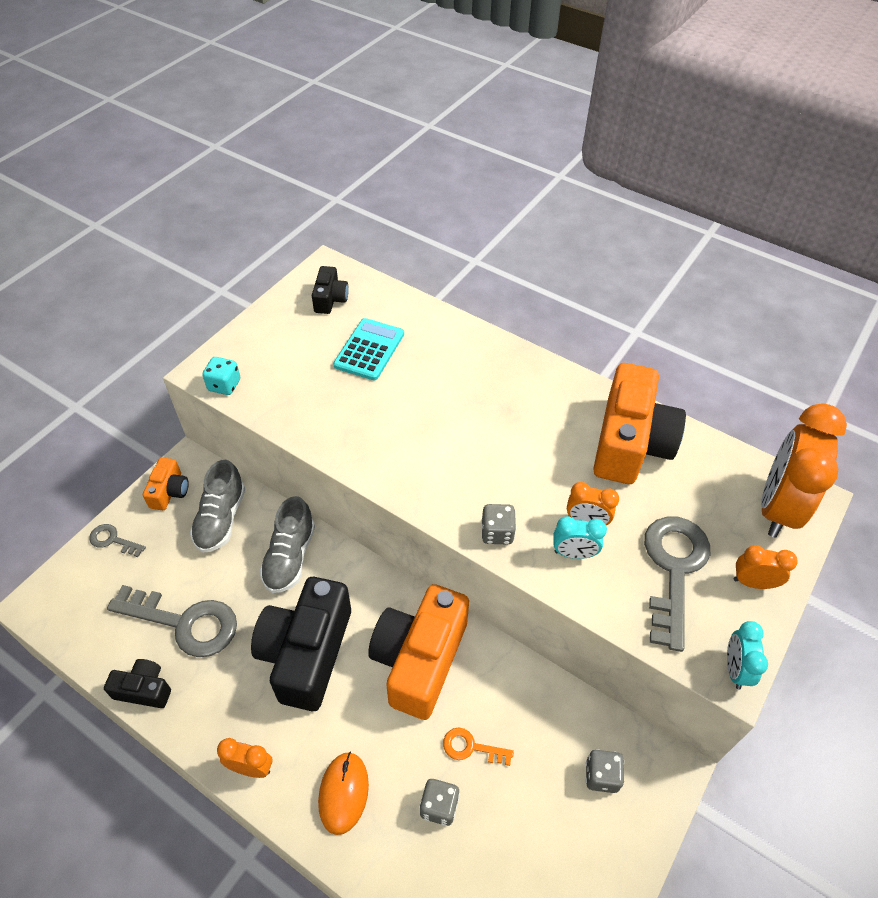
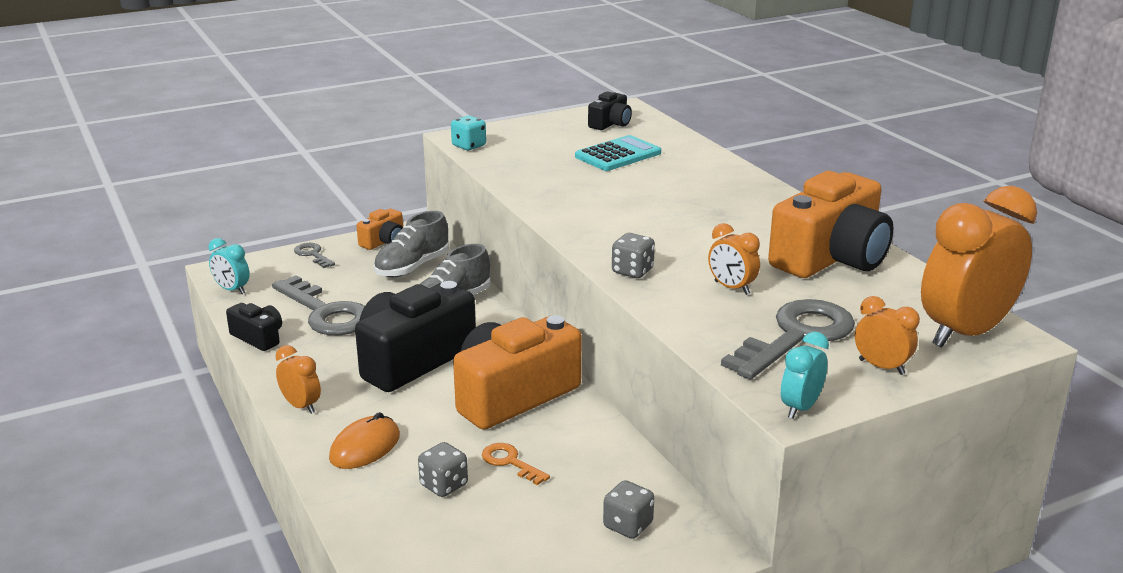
camera: 30 degrees right, 25 degrees down
turquoise clock [553,516,607,559] -> turquoise clock moved to [208,238,250,294]

